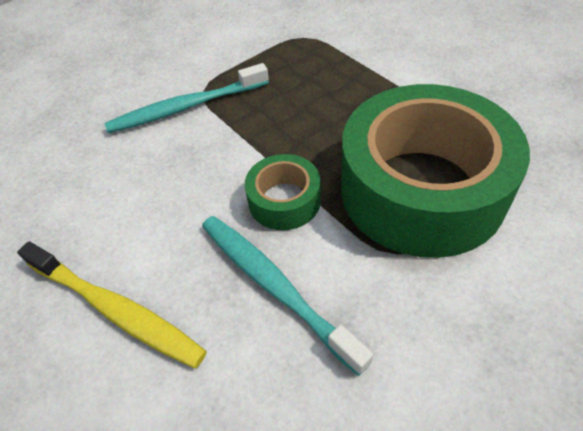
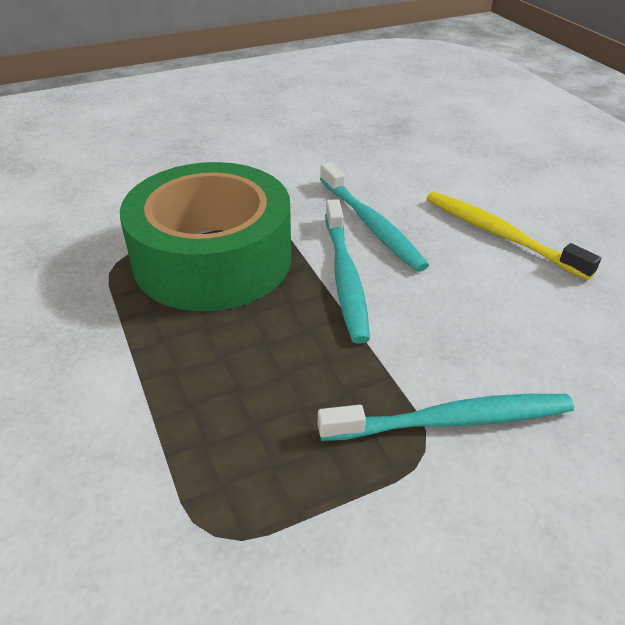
camera: 170 degrees left, 10 degrees down
green tape [245,154,321,230] -> turquoise toothbrush [325,199,370,344]

